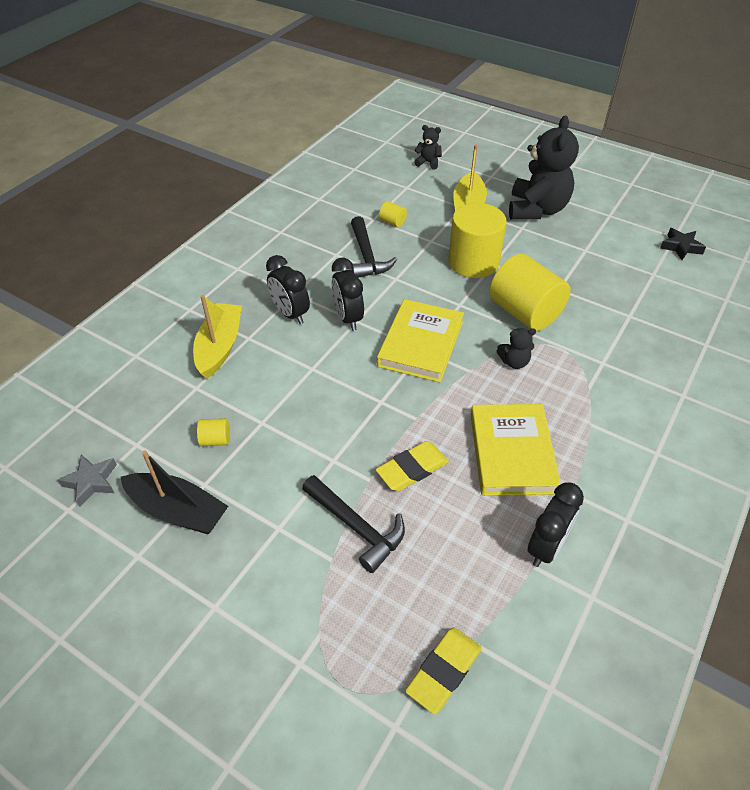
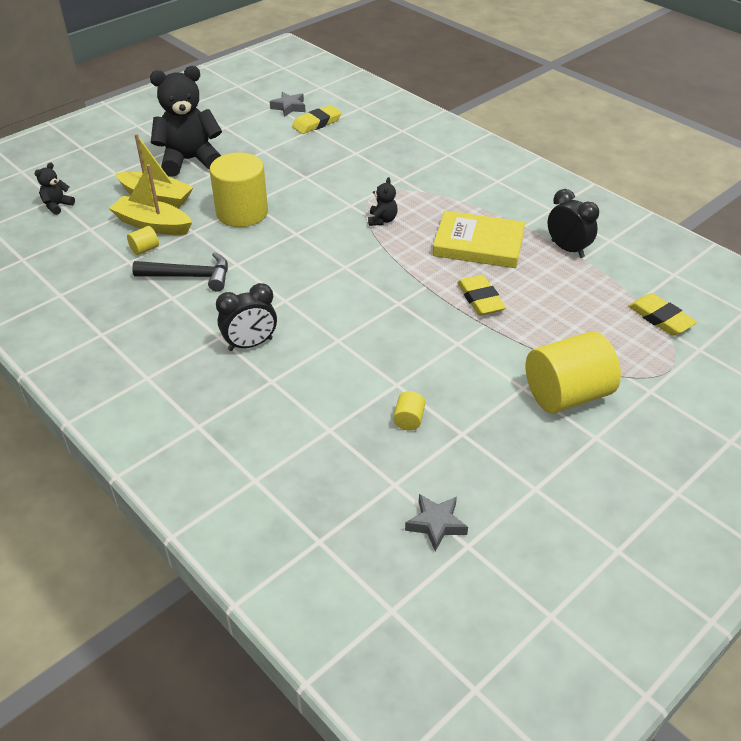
camera: 75 degrees left, 5 degrees down
black boat [121,450,228,534] -> none
yellow boat [193,295,242,379] -> yellow boat moved to [109,164,192,235]
black hammer [302,475,405,573] -> none
black clock [332,258,364,331] -> none
yellow book [377,299,464,382] -> none
yellow cylinder [489,254,571,331] -> yellow cylinder moved to [526,331,621,413]
black teddy bear [509,116,579,220] -> black teddy bear turned 45 degrees counterclockwise [150,66,222,177]
black star [660,228,706,260] -> grey star [270,92,306,117]
none -> yellow eraser [292,105,342,134]

